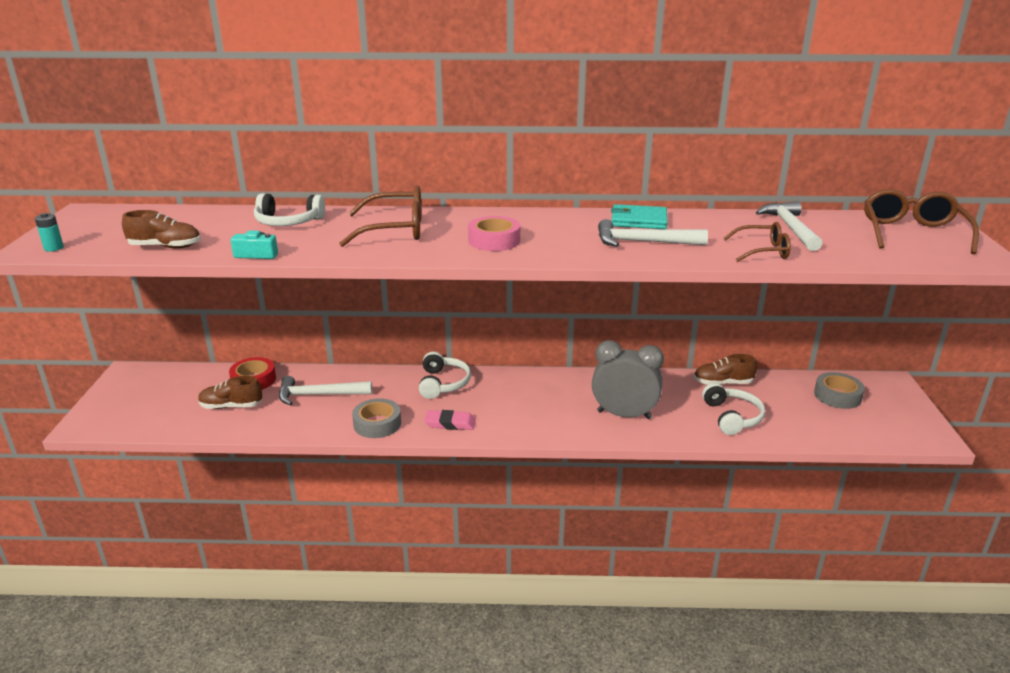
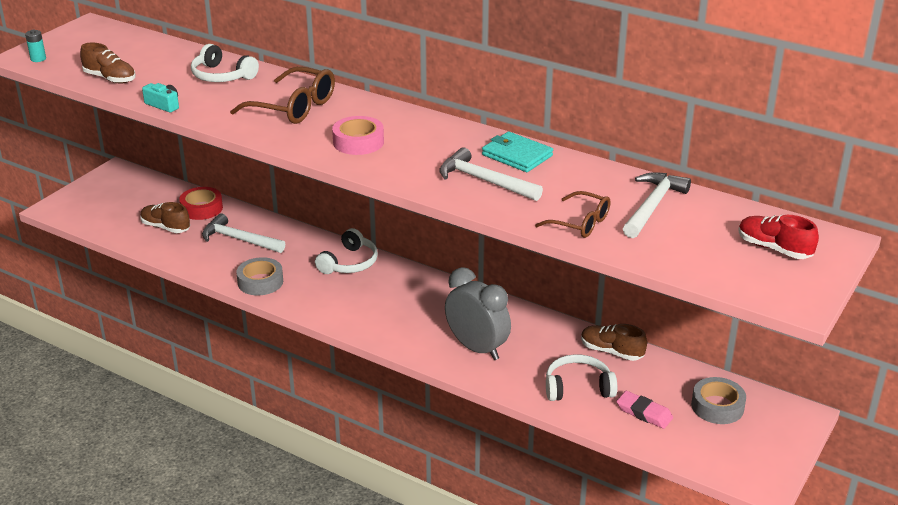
camera: 30 degrees right, 5 degrees up
pink eraser [424,410,476,430] -> pink eraser moved to [616,391,673,429]
white headphones [702,383,765,435] -> white headphones turned 120 degrees counterclockwise [546,354,618,401]
brown glasses [864,189,979,254] -> red shoe [738,215,819,259]

